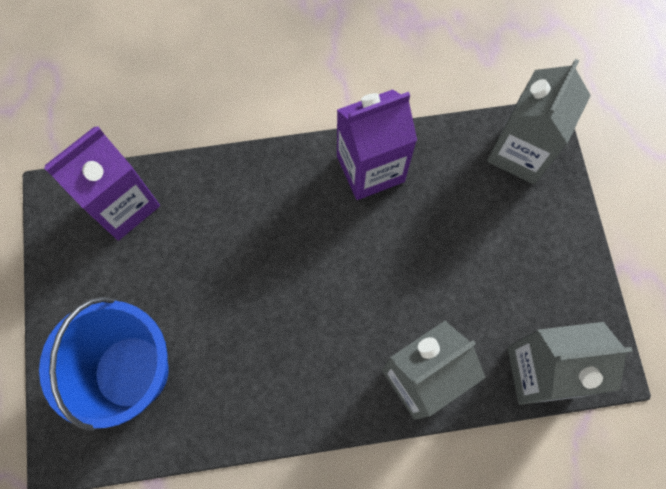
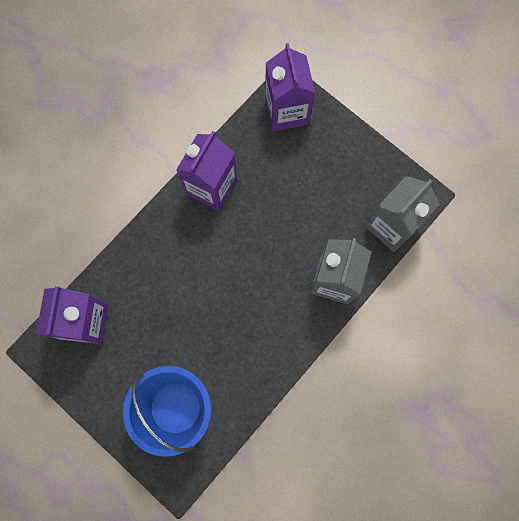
camera: 40 degrees left, 5 degrees up
grey carton [487,59,591,184] -> purple carton [265,43,315,131]

